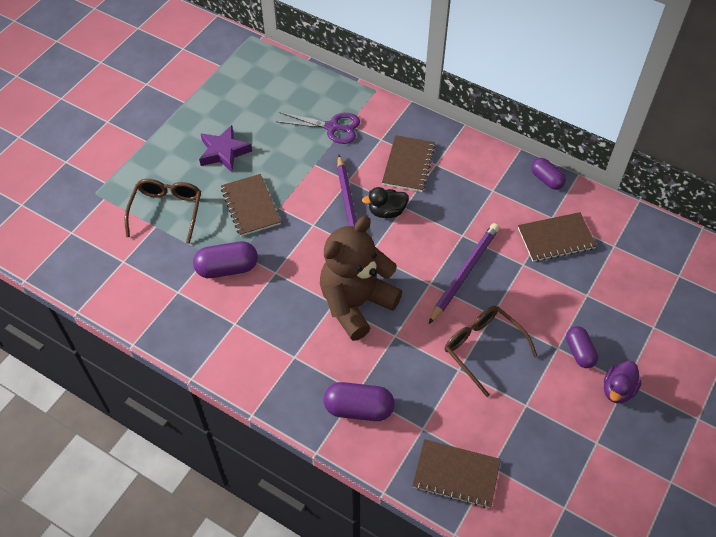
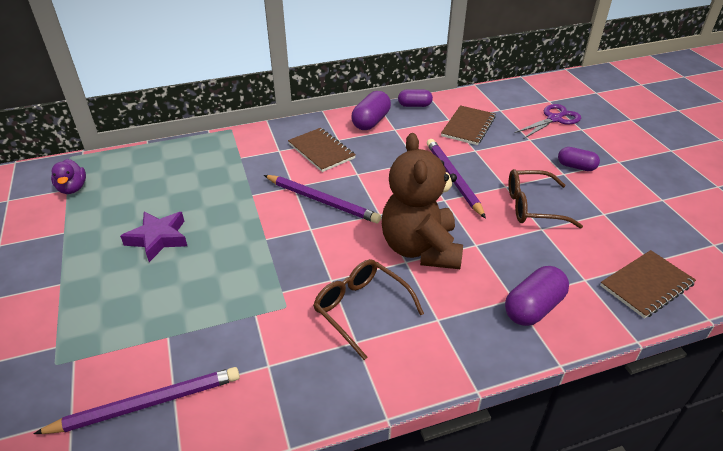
camera: 50 degrees left, 15 degrees down
brown glasses [124,179,201,244] -> brown glasses moved to [313,259,424,360]
purple capsule [193,241,258,278] -> purple capsule moved to [351,91,391,130]
brown notebook [221,174,281,236] -> none
purple scissors [276,112,360,144] -> purple scissors moved to [515,104,581,138]
black duck [362,187,409,218] -> none
purple duck [604,361,642,403] -> purple duck moved to [51,159,86,194]
none -> purple pencil [33,367,240,434]

